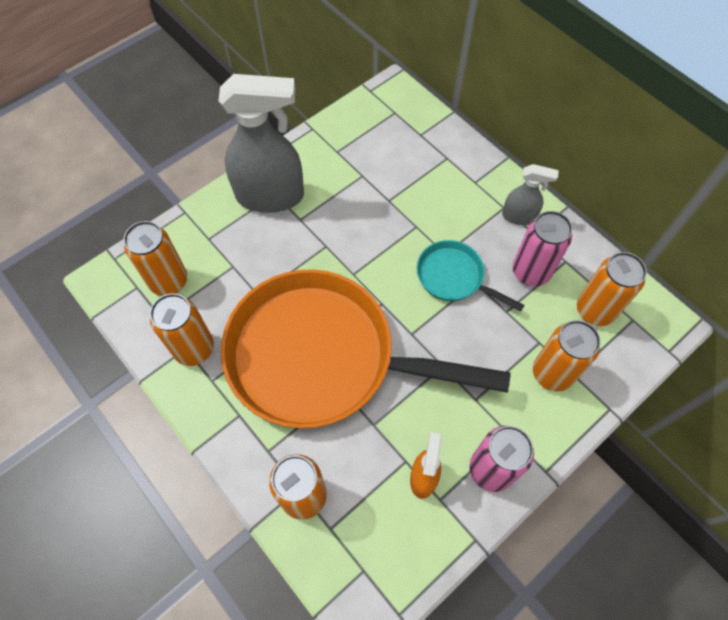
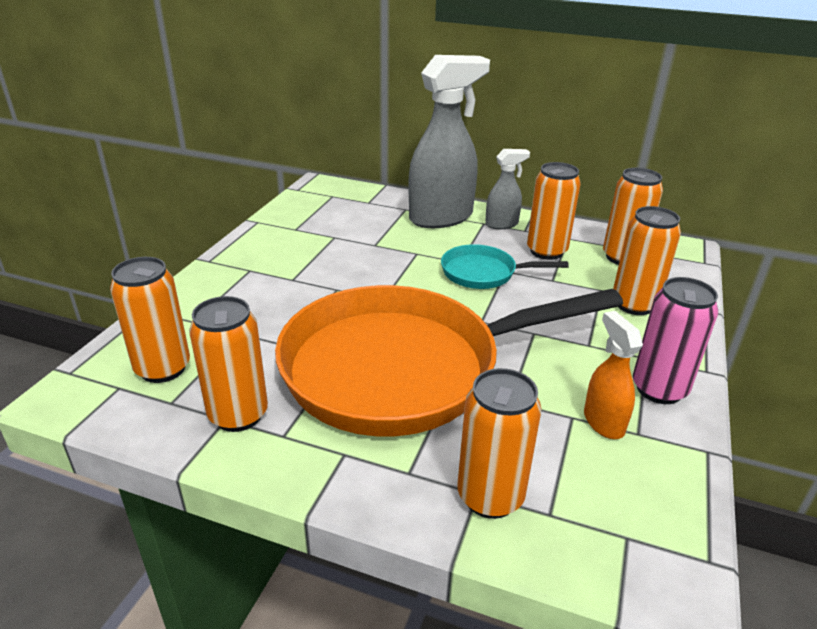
camera: 30 degrees left, 30 degrees down
grey spray bottle [219,74,304,213] -> grey spray bottle moved to [408,55,490,228]
pink can [513,211,572,286] -> orange can [527,162,581,260]

